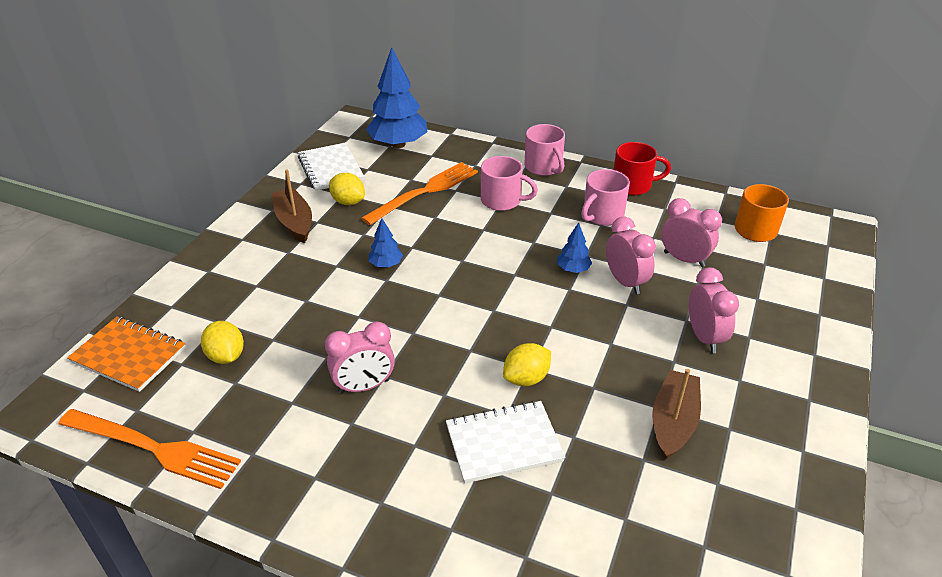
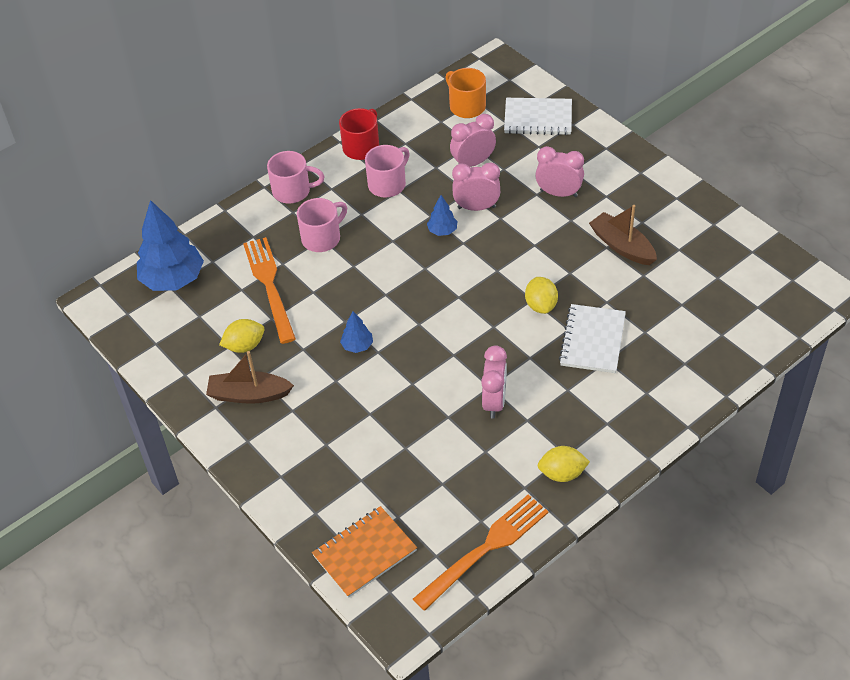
camera: 60 degrees left, 10 degrees up
yellow lemon [201,321,244,364] -> yellow lemon moved to [538,446,590,482]
white notebook [298,143,364,191] -> white notebook moved to [504,98,572,135]
pink mug [581,169,630,226] -> pink mug turned 120 degrees counterclockwise [365,145,410,197]

